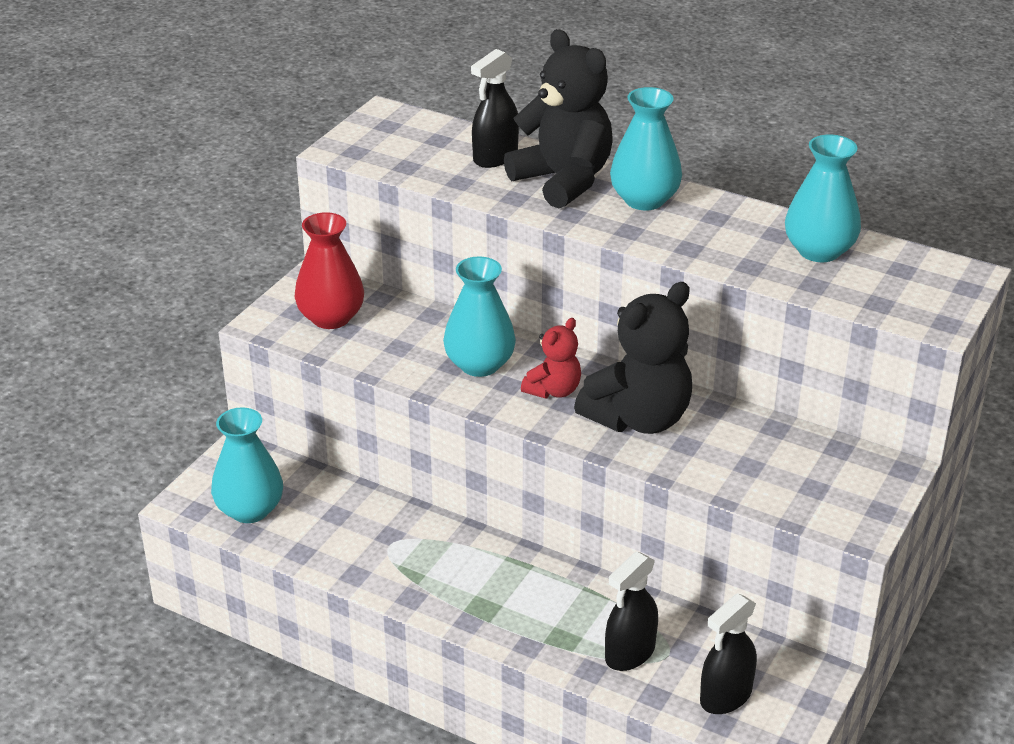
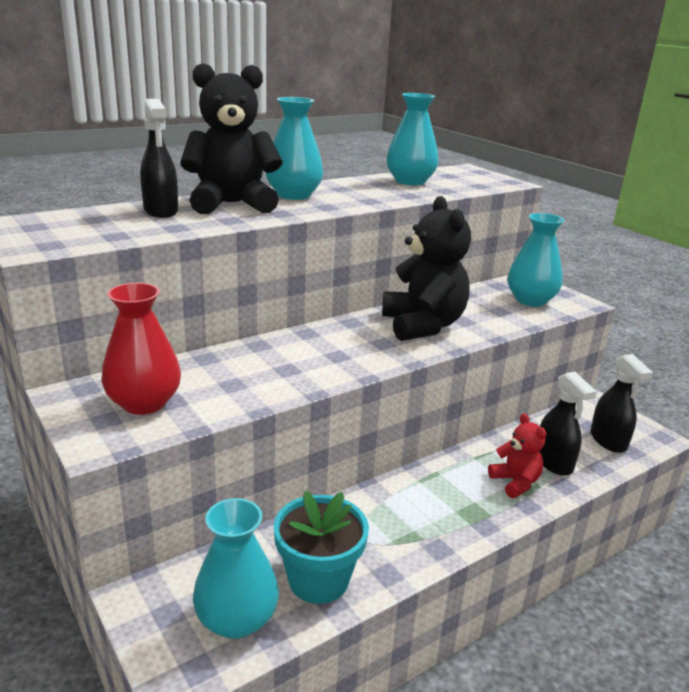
camera: 65 degrees left, 10 degrees down
turquoise vase [443,256,516,377] -> turquoise vase moved to [508,213,564,306]
red teddy bear [521,318,581,399] -> red teddy bear moved to [488,413,546,498]
none -> turquoise flower pot [274,491,369,604]

